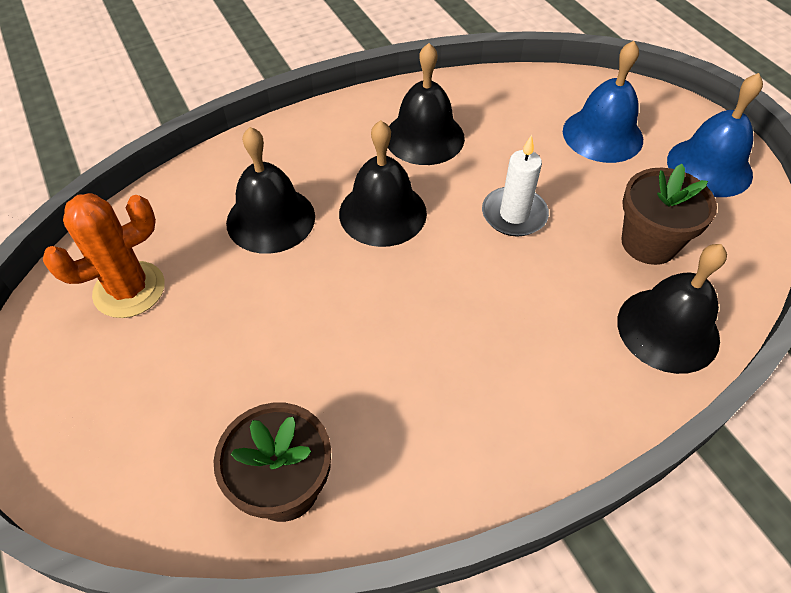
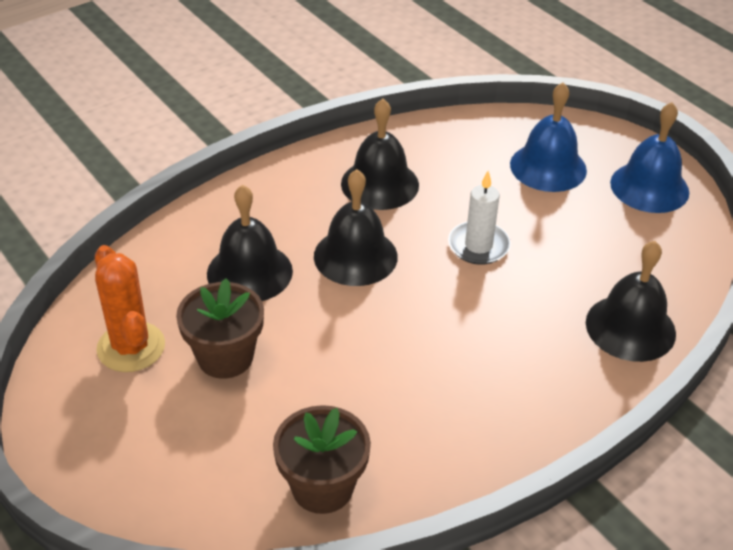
camera: 10 degrees left, 10 degrees down
orange cactus [43,193,165,318] -> orange cactus turned 75 degrees counterclockwise [95,245,165,372]
brown flower pot [621,164,717,265] -> brown flower pot moved to [176,278,264,379]

